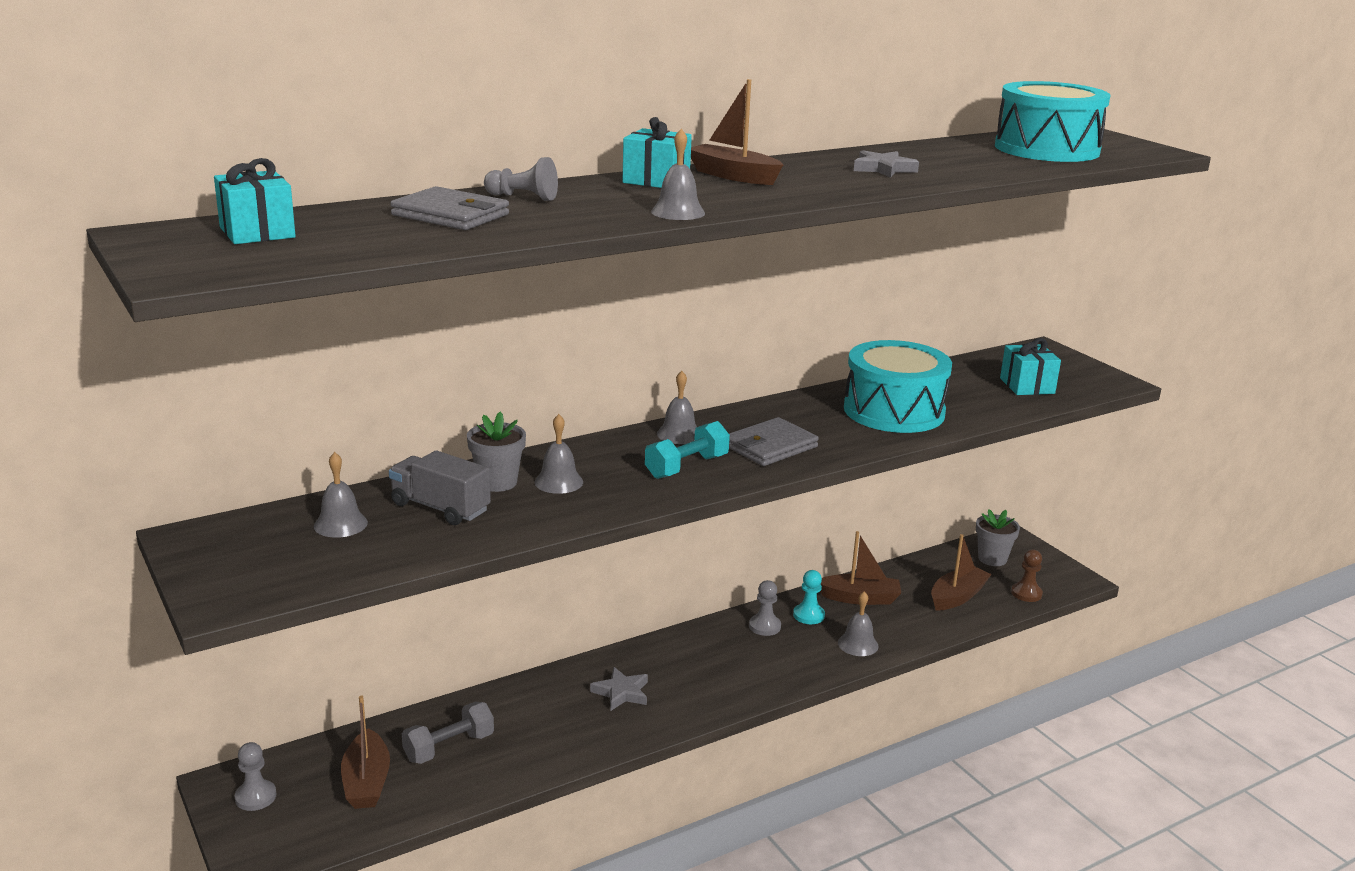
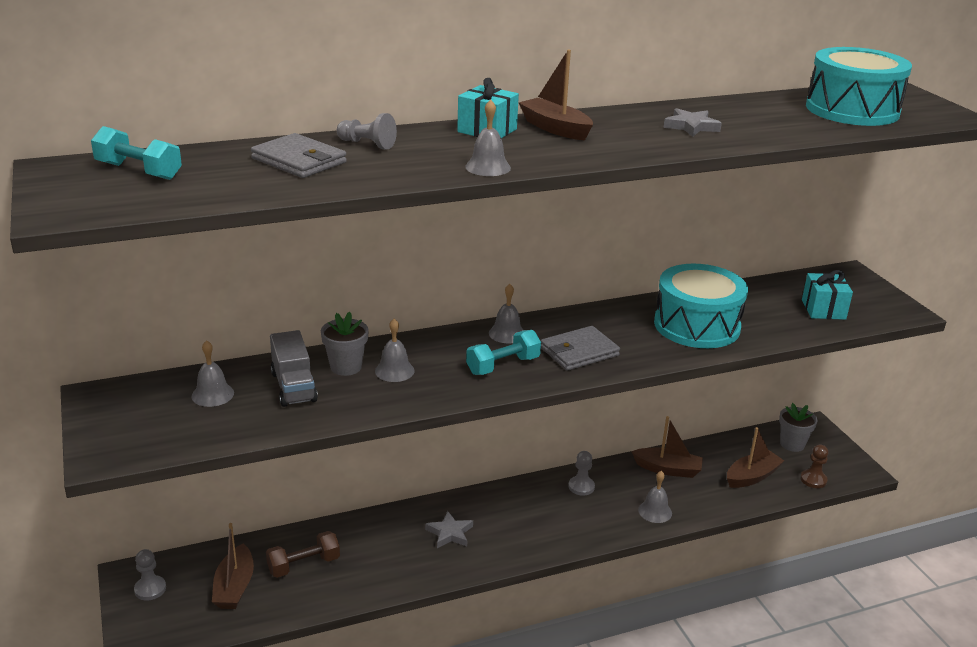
camera: 10 degrees right, 5 degrees up
turquoise gift [214,158,296,244] -> turquoise dumbbell [91,126,182,180]
grey truck [389,451,491,525] -> grey truck turned 150 degrees counterclockwise [270,330,318,407]
grey dumbbell [402,702,494,764] -> brown dumbbell [266,531,340,578]
turquoise pawn [793,570,825,624] -> none

